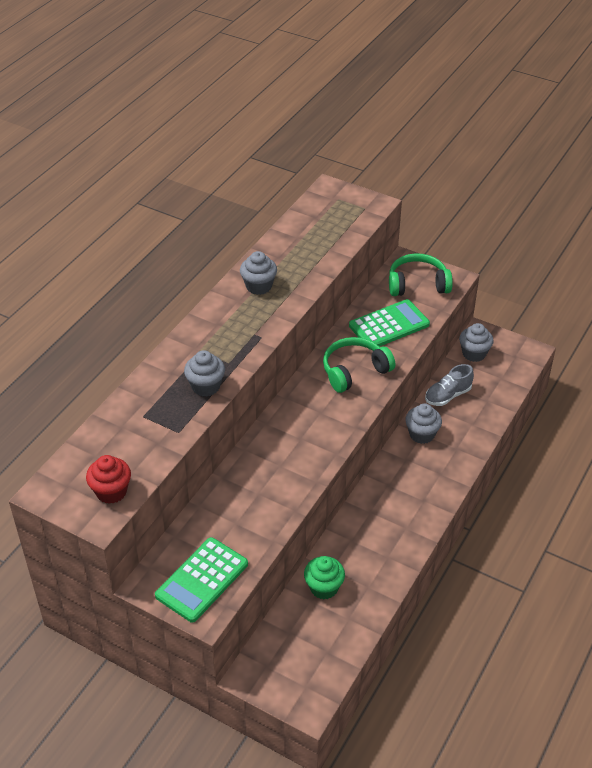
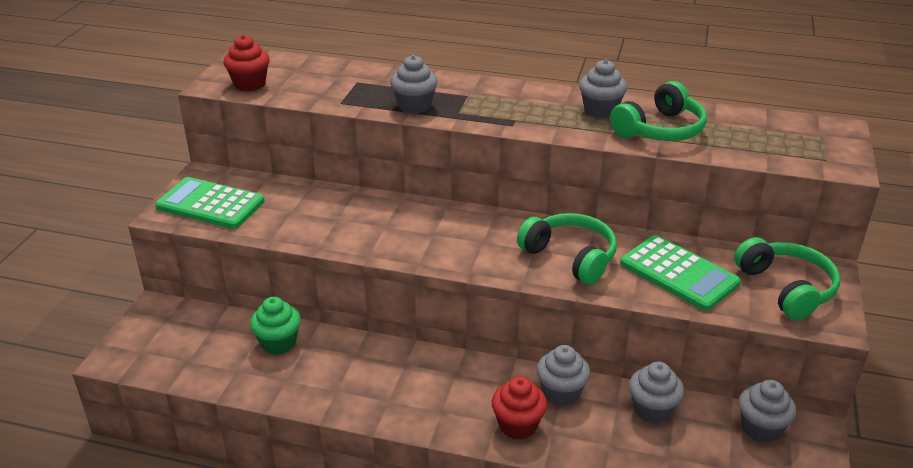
camera: 75 degrees right, 10 degrees down
grey shoe [425,364,474,406] -> grey cupcake [629,362,684,424]
none -> red cupcake [492,376,547,440]
none -> green headphones [610,81,707,141]

